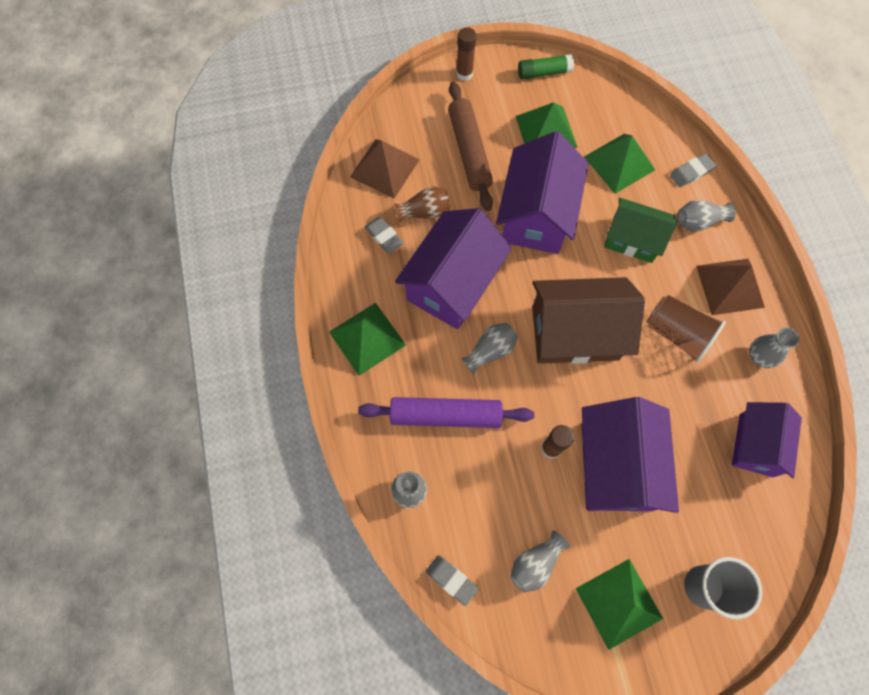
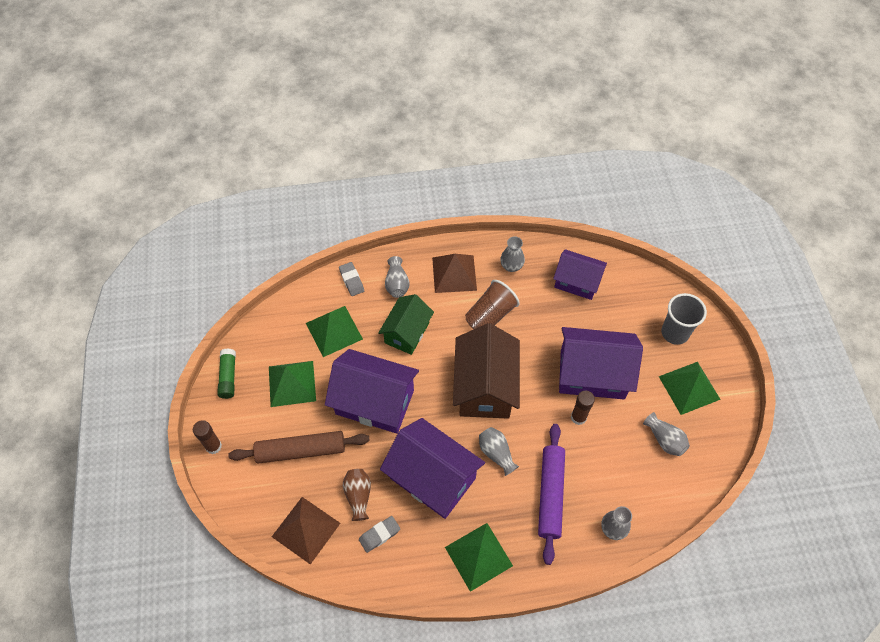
camera: 85 degrees left, 10 degrees down
grey eraser [426,555,478,606] -> none

